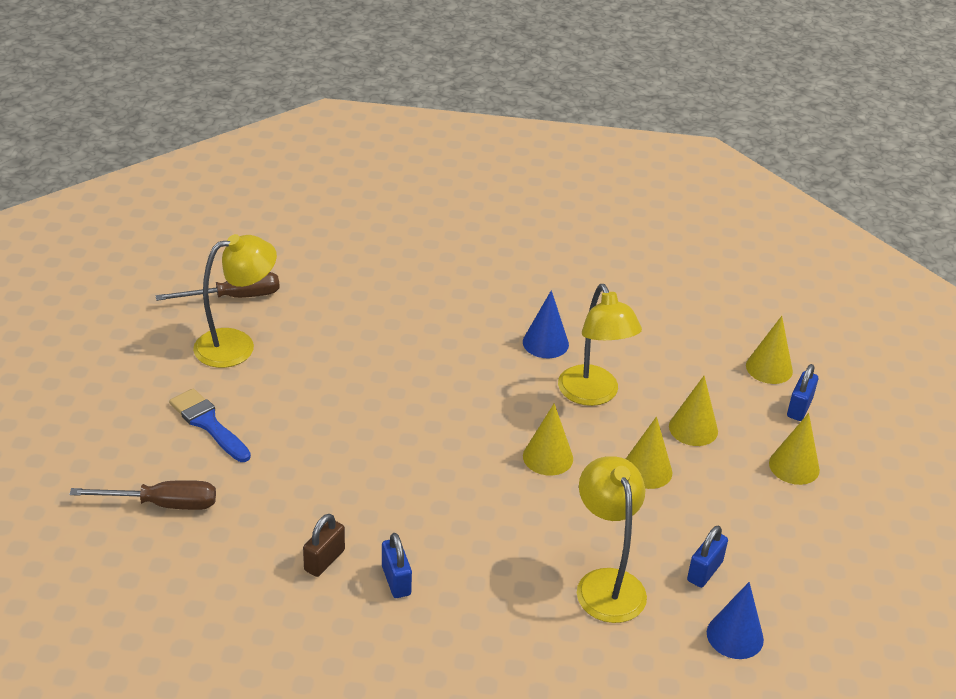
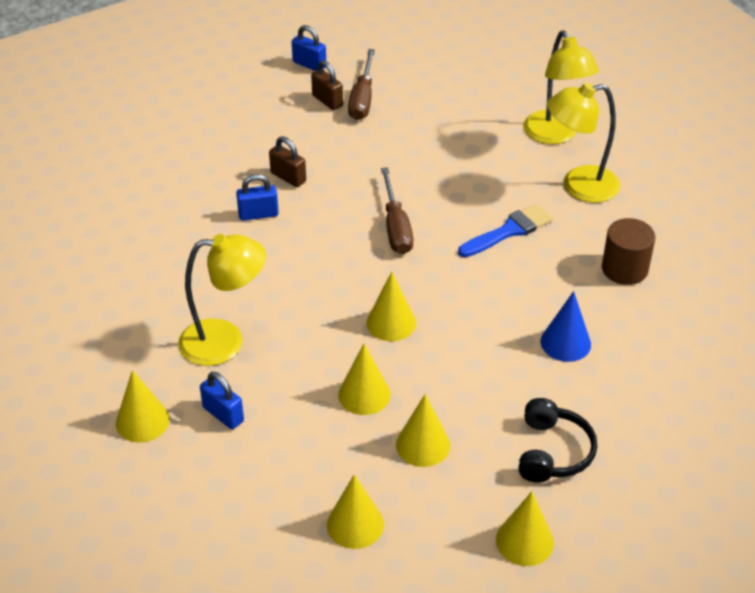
camera: 100 degrees right, 5 degrees up
brown screwdriver [156,272,280,301] -> brown screwdriver moved to [381,167,413,254]
blue brush [169,389,251,462] -> blue brush moved to [458,204,553,257]
yellow lamp [558,284,642,406] -> yellow lamp moved to [547,83,620,203]
blue cone [707,582,764,659] -> yellow cone [116,370,170,443]
blue padlock [787,364,818,421] -> blue padlock moved to [292,25,326,71]
none -> brown padlock [311,60,343,110]
none -> black headphones [518,398,597,483]
none -> brown cylinder [602,218,655,285]

